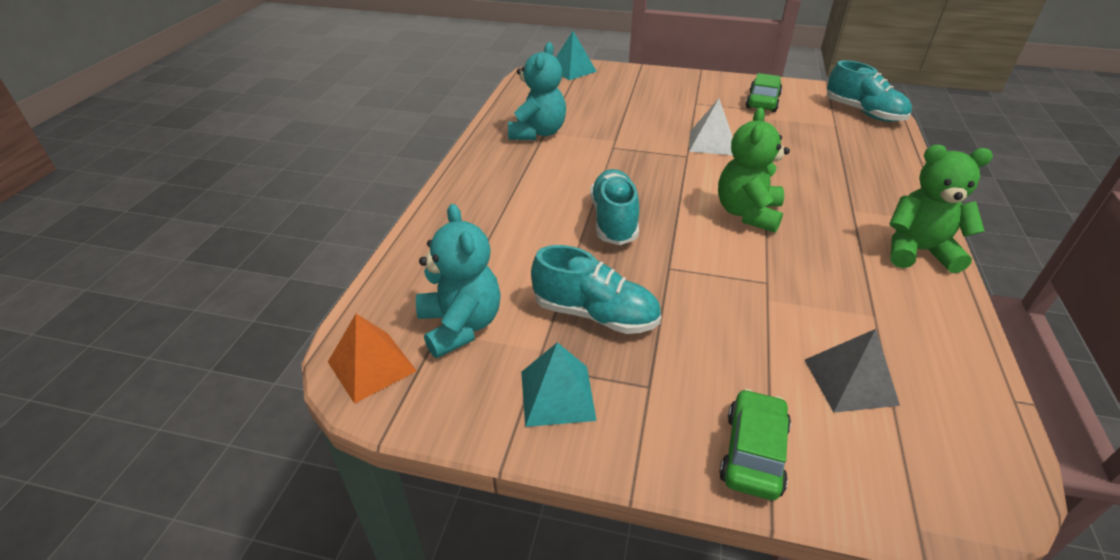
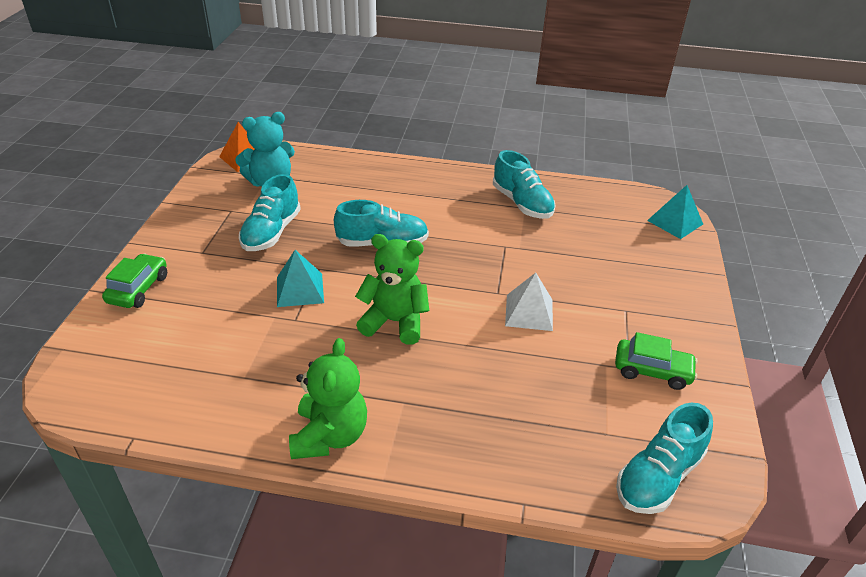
camera: 85 degrees right, 0 degrees up
turquoise teddy bear [508,42,566,140] -> turquoise shoe [493,150,556,219]
turquoise pyramid [521,342,597,427] -> turquoise pyramid moved to [277,250,324,307]
green car [719,389,791,500] -> green car turned 90 degrees counterclockwise [102,253,167,308]
grey pyramid [805,329,900,413] -> none

